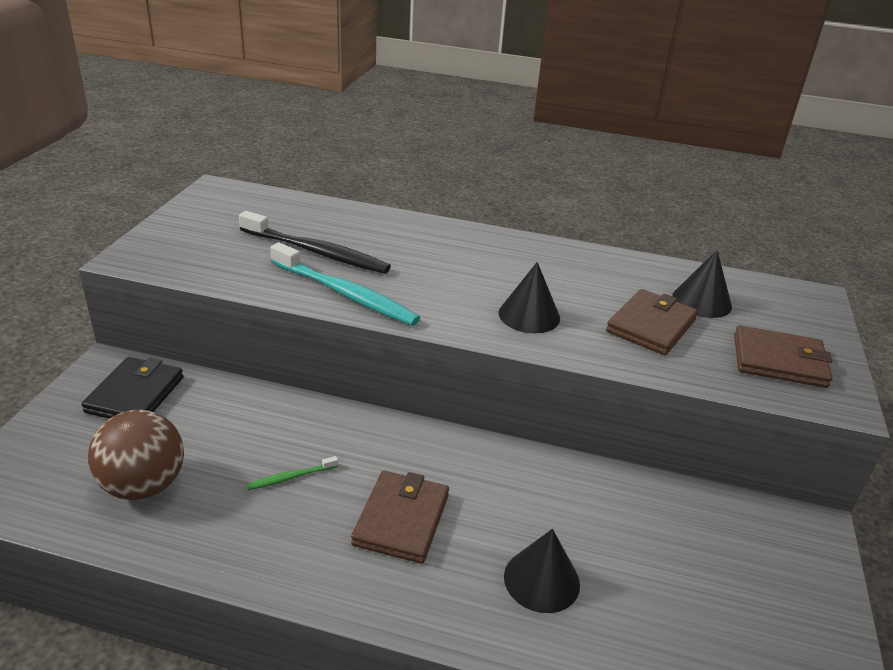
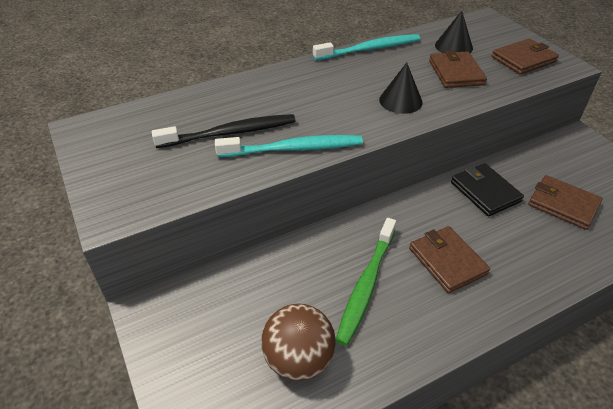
camera: 40 degrees left, 10 degrees up
black wallet [81,357,184,419] -> black wallet moved to [451,163,524,217]
green toothbrush [247,456,338,490] -> green toothbrush [336,218,396,346], size x2.25
black cone [504,529,580,613] -> none
none -> turquoise toothbrush [313,34,420,60]
none -> brown wallet [528,175,602,230]

